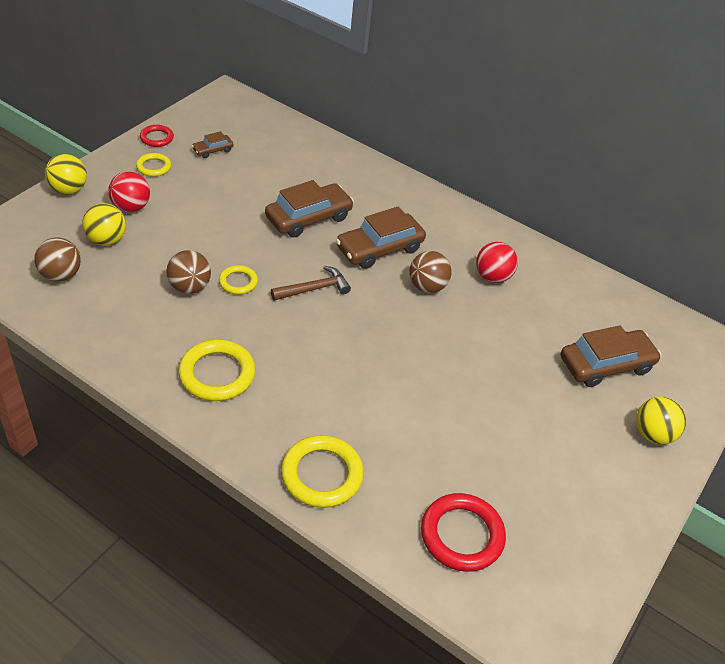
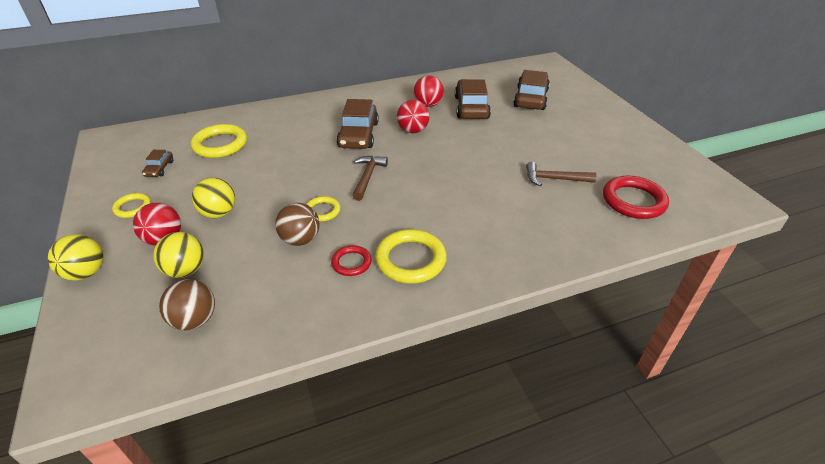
camera: 50 degrees left, 5 degrees down
red ring [140,125,174,147] -> red ring moved to [331,245,372,276]
brown car [265,180,354,237] -> brown car moved to [455,79,491,119]
yellow ring [281,435,364,508] -> yellow ring moved to [191,124,247,158]
brown ball [409,251,452,293] -> red ball [397,100,430,133]
yellow ball [636,397,686,444] -> yellow ball moved to [192,178,235,218]
none -> brown hammer [526,162,596,186]

